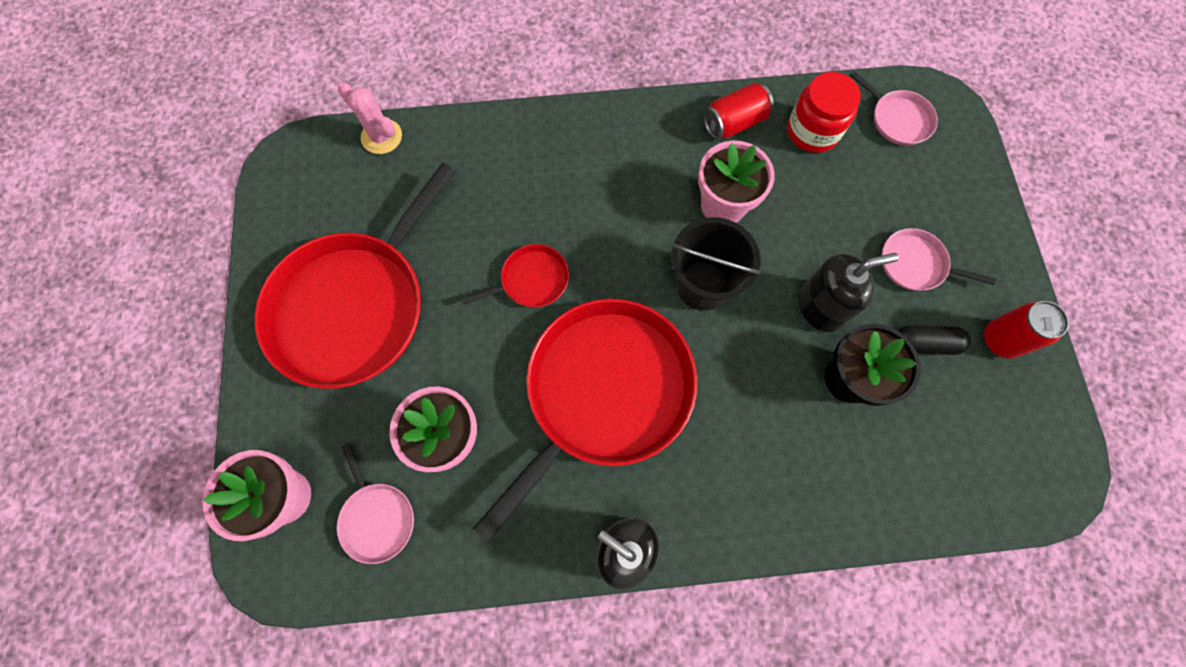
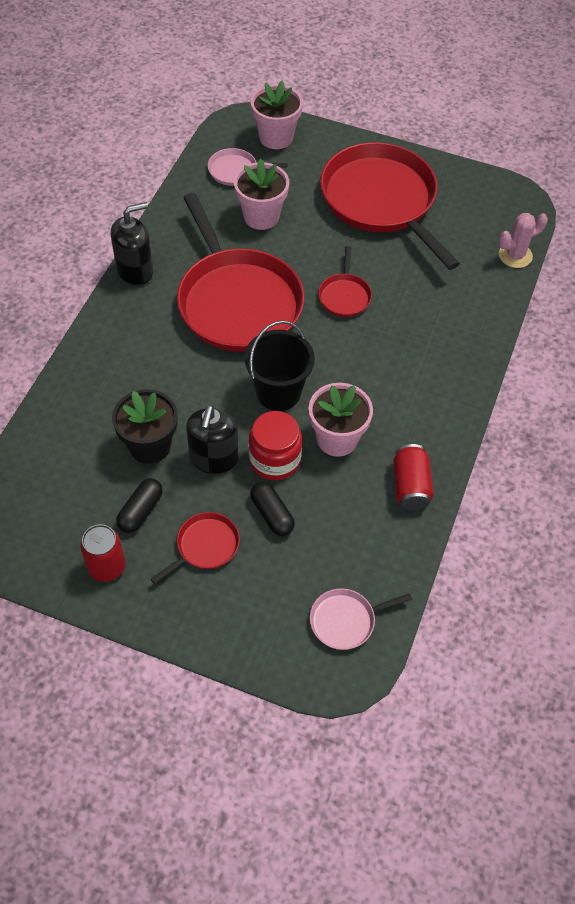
camera: 115 degrees right, 15 degrees down
red jar [787,72,861,153] -> red jar moved to [249,411,302,480]
pink pan [882,228,996,291] -> red pan [151,512,240,584]
none -> black capsule [250,482,295,536]

